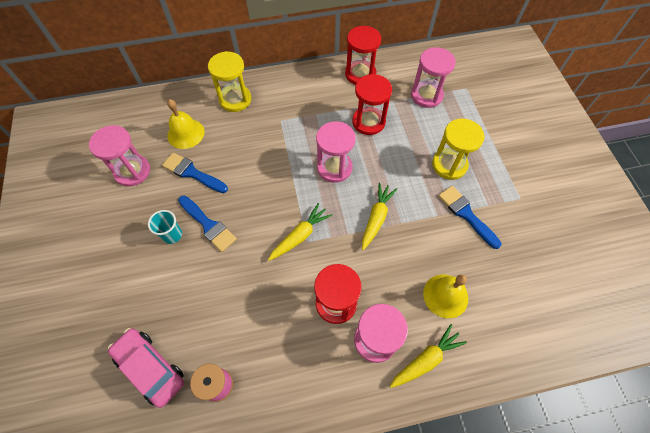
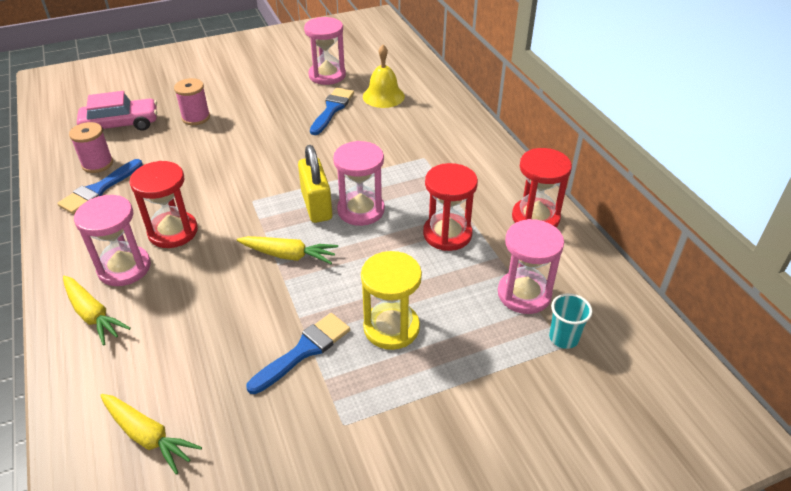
camera: 80 degrees right, 20 degrees down
pink car [108,328,184,408] -> pink car turned 45 degrees clockwise [77,91,157,131]
turquoise cup [148,210,182,244] -> turquoise cup moved to [549,293,592,349]
blue brush [178,196,237,252] -> blue brush moved to [57,159,143,214]
yellow hourglass [208,51,251,112] -> none
yellow carrot [268,203,332,261] -> yellow carrot moved to [100,394,202,475]
yellow bell [423,275,468,318] -> none
none -> pink spool [174,78,210,125]
none -> yellow padlock [298,145,332,223]

